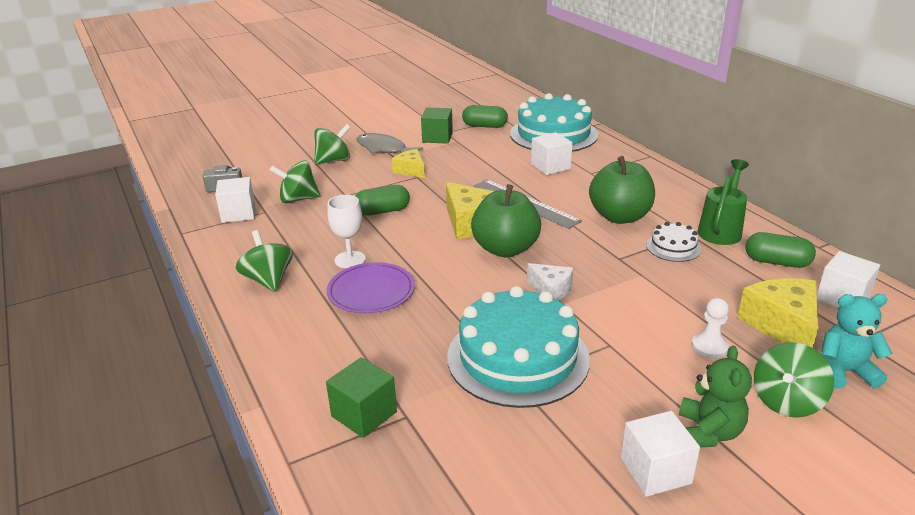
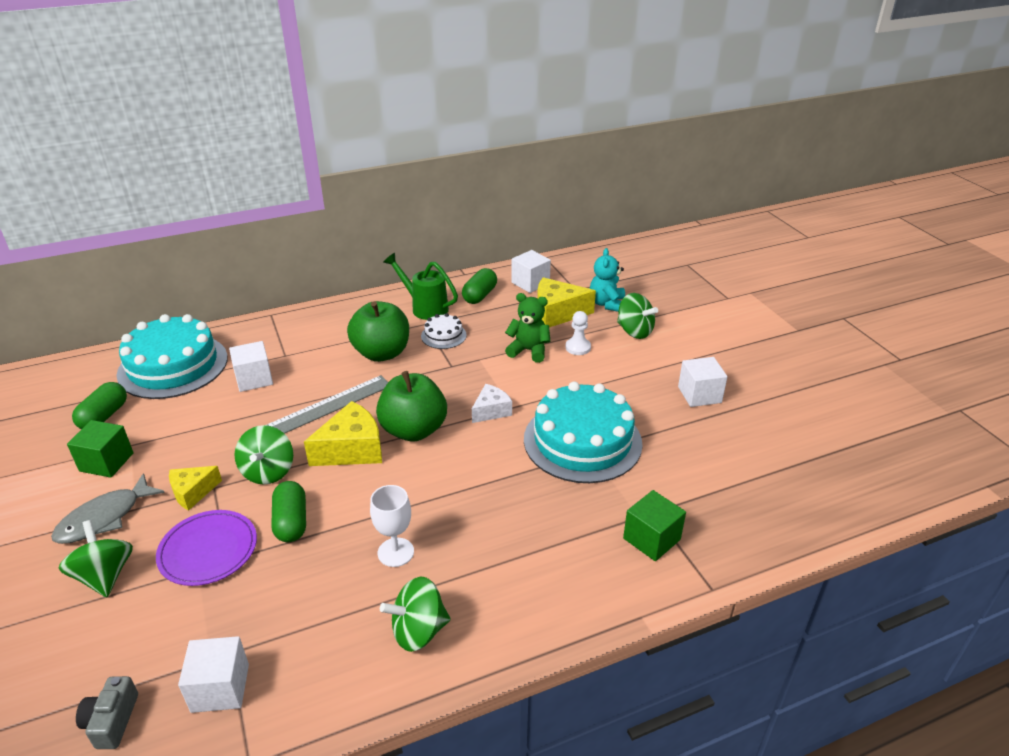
camera: 85 degrees left, 5 degrees up
green spinning top [269,161,320,203] -> green spinning top moved to [234,425,293,485]
purple plate [327,262,415,314] -> purple plate moved to [156,510,257,586]
green teddy bear [679,346,752,447] -> green teddy bear moved to [505,293,550,363]

